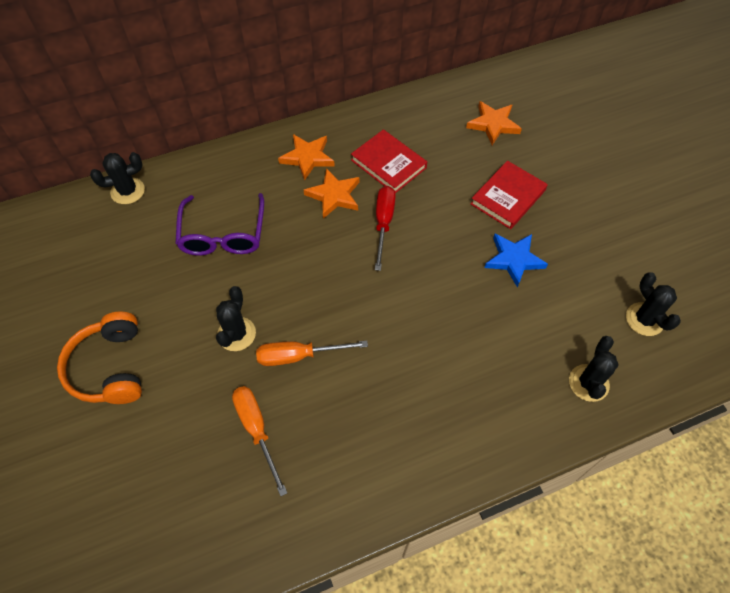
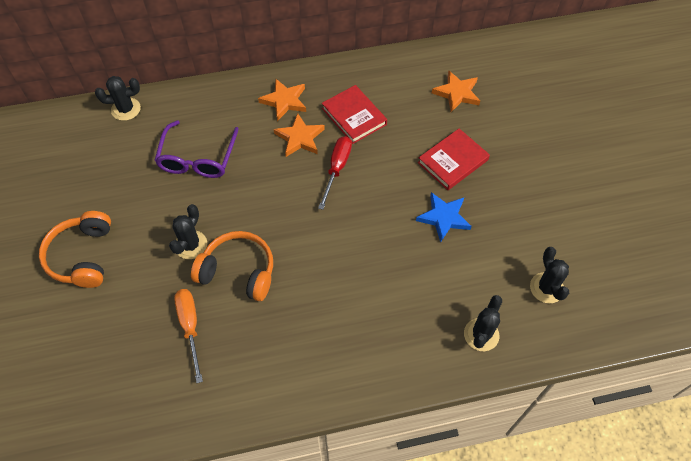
camera: 10 degrees right, 0 degrees up
orange screwdriver [256,341,368,366] -> orange headphones [191,231,273,301]

